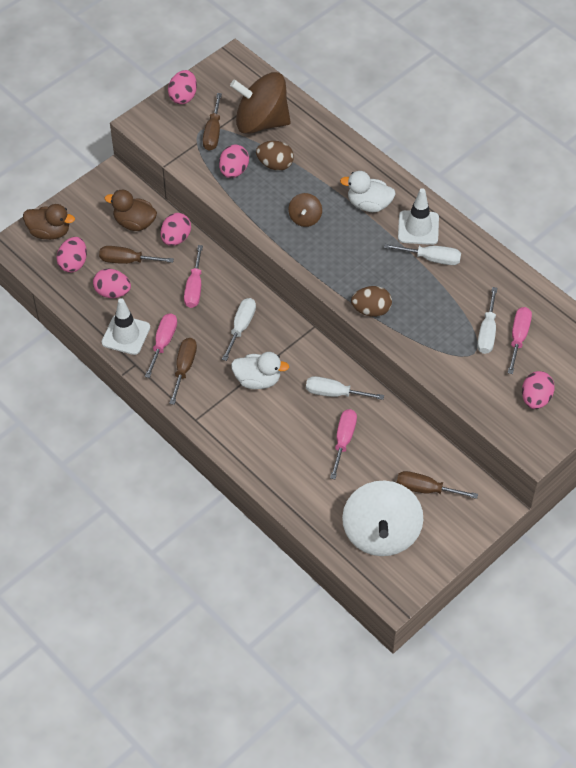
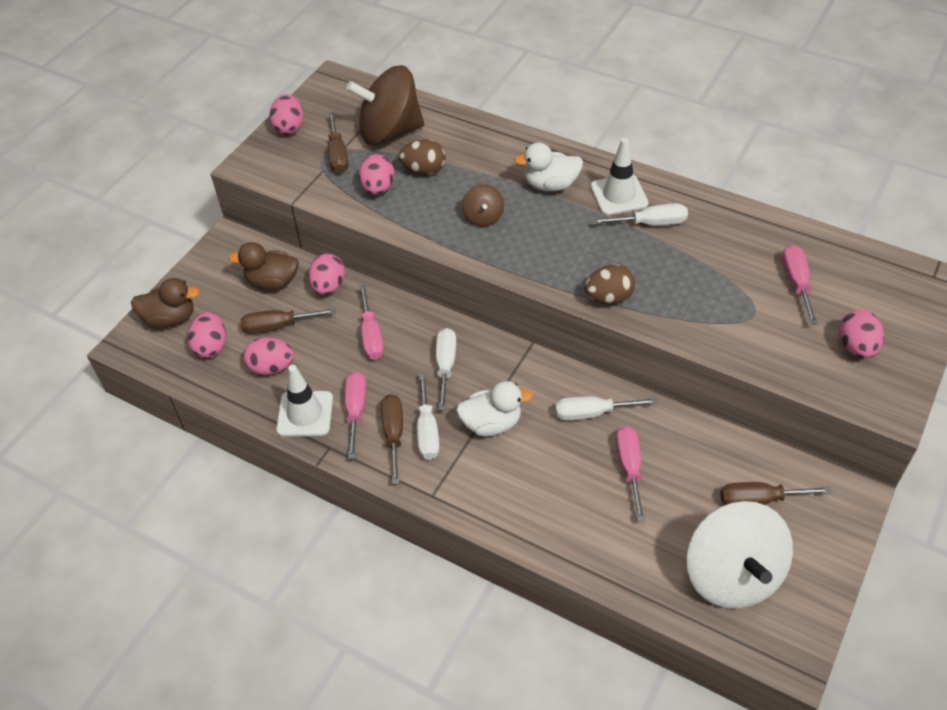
camera: 15 degrees left, 5 degrees down
white screwdriver [477,287,497,354] -> white screwdriver moved to [417,373,440,460]

